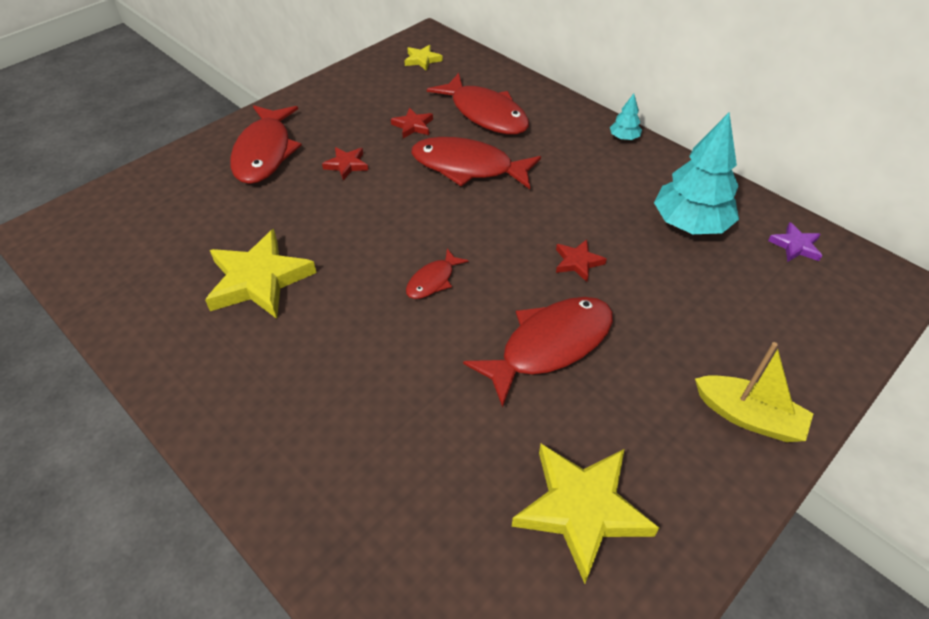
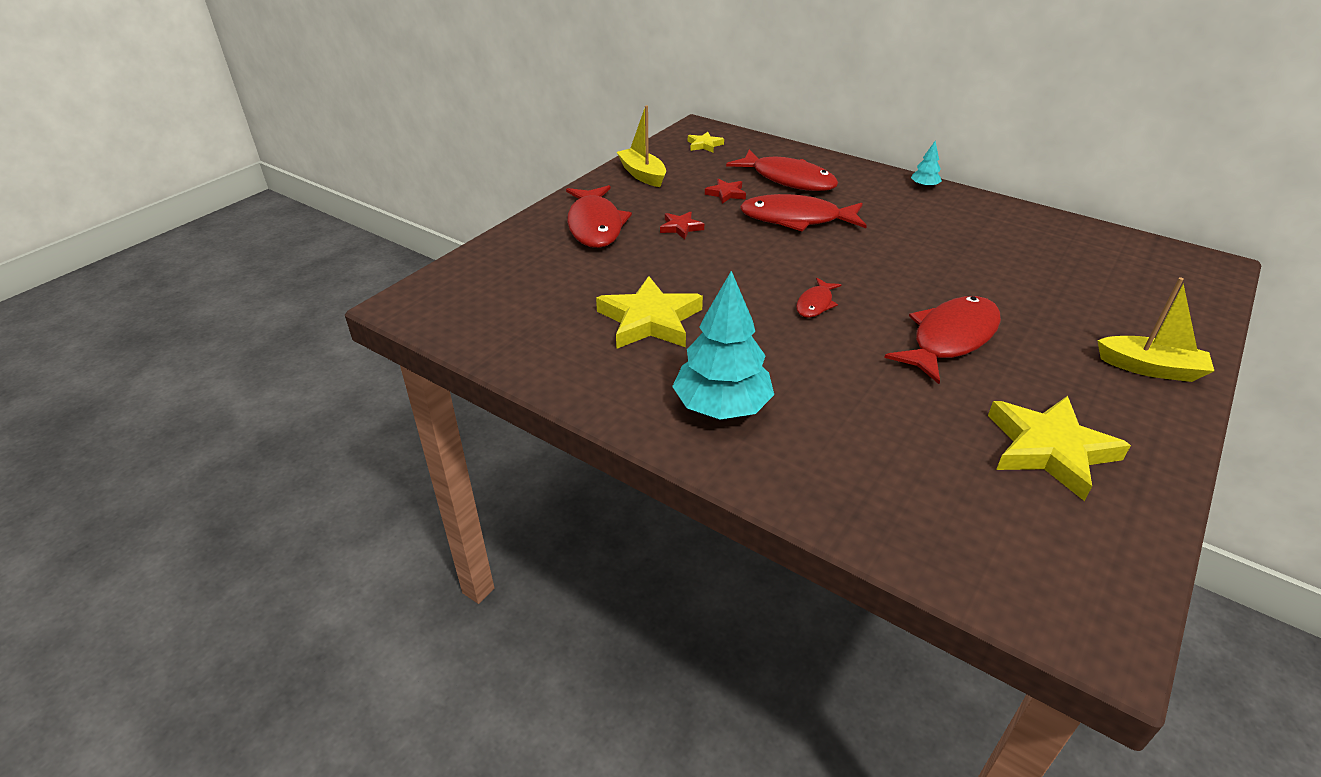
camera: 10 degrees left, 10 degrees down
red star [556,239,607,282] -> none
turquoise tree [654,113,739,234] -> turquoise tree moved to [672,271,774,419]
purple star [768,222,822,262] -> none
none -> yellow boat [617,105,666,187]

